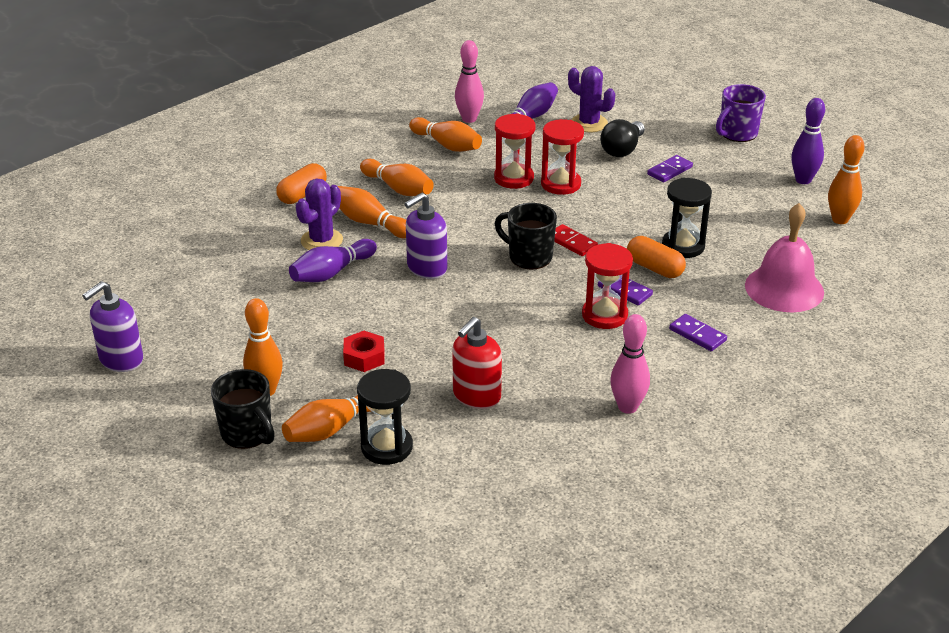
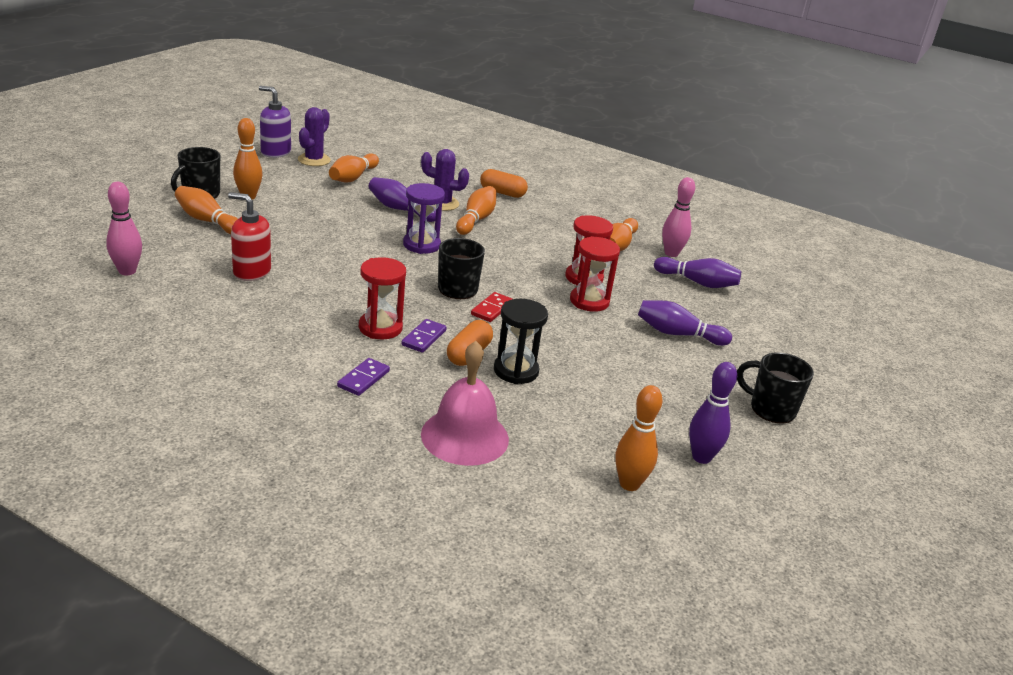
camera: 70 degrees right, 5 degrees down
red nut [343,331,384,372] -> none
black hourglass [357,369,413,465] -> none
orange bowling pin [360,159,434,196] -> orange bowling pin moved to [329,153,379,183]
purple soap dispenser [404,192,447,279] -> purple hourglass [403,183,445,254]
purple cactus [568,66,615,132] -> purple cactus moved to [298,107,331,166]
black light bulb [600,119,645,157] -> purple bowling pin [638,300,732,346]
pink bowling pin [610,314,650,414] -> pink bowling pin moved to [106,182,142,275]
purple domino [647,155,693,182] -> none
purple mug [716,84,766,142] -> black mug [737,352,814,423]

